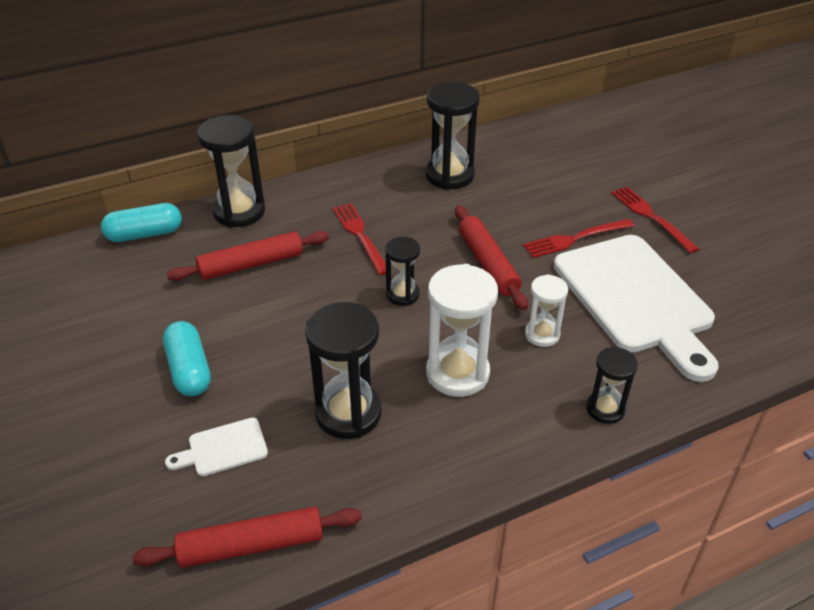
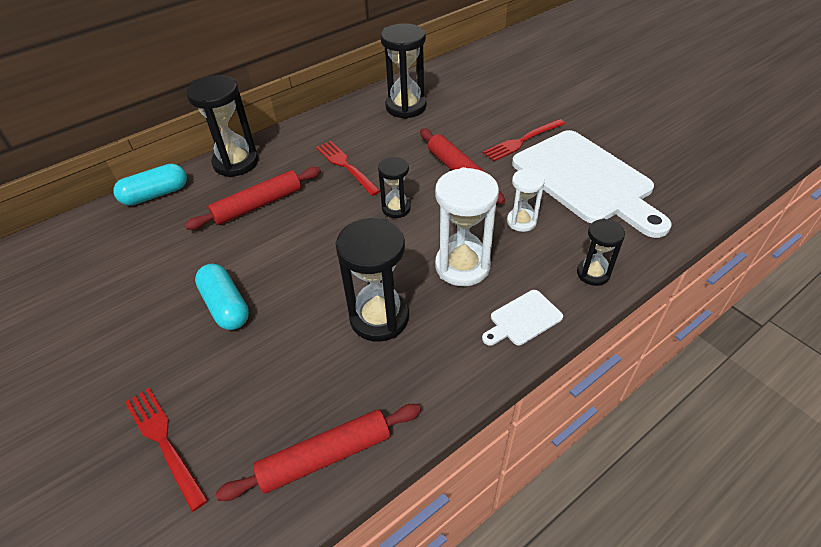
camera: 10 degrees left, 5 degrees up
white cutting board [165,418,268,476] -> white cutting board moved to [482,290,563,345]
red fork [611,187,699,254] -> red fork moved to [125,388,208,512]

